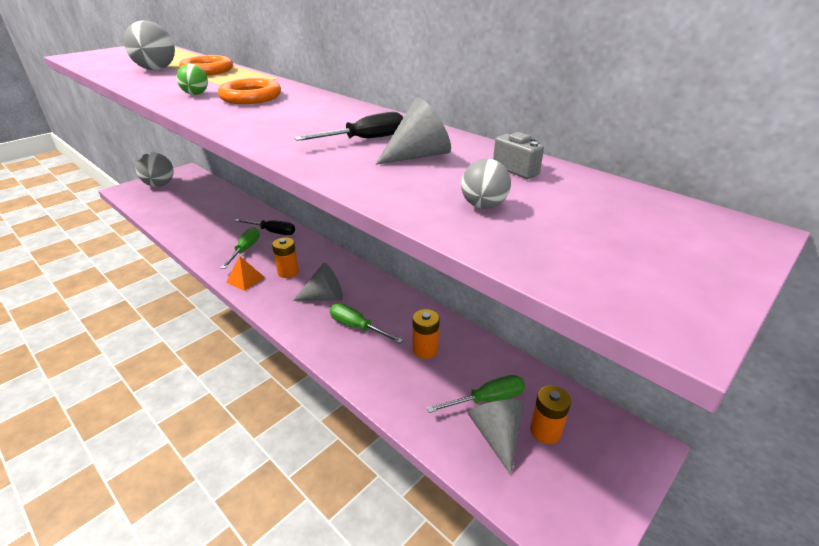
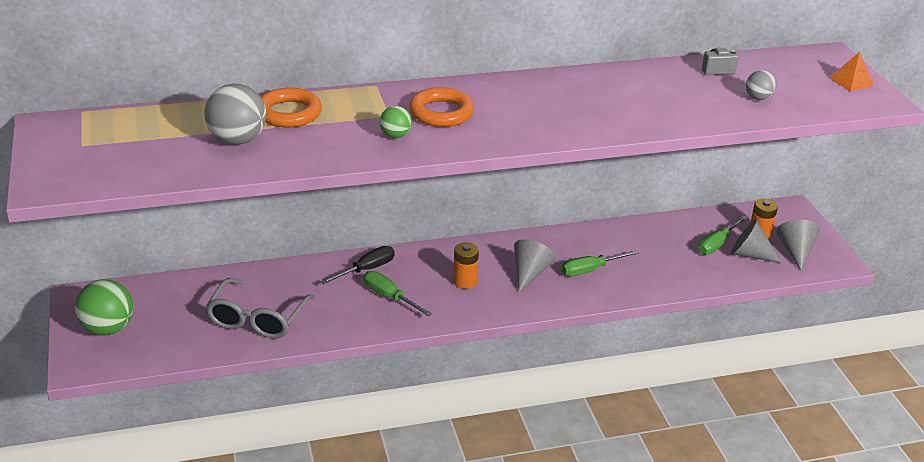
camera: 60 degrees left, 0 degrees up
grey ball [136,152,174,187] -> green ball [75,279,133,336]
orange pyramid [226,256,265,291] -> orange pyramid moved to [830,52,874,92]
black screwdriver [294,112,403,141] -> none
grey cone [376,97,451,165] -> grey cone moved to [776,219,820,271]
orange battery [413,309,440,359] -> none
green screwdriver [427,375,525,413] -> green screwdriver turned 150 degrees counterclockwise [698,216,748,255]
none -> grey glasses [205,278,314,339]

